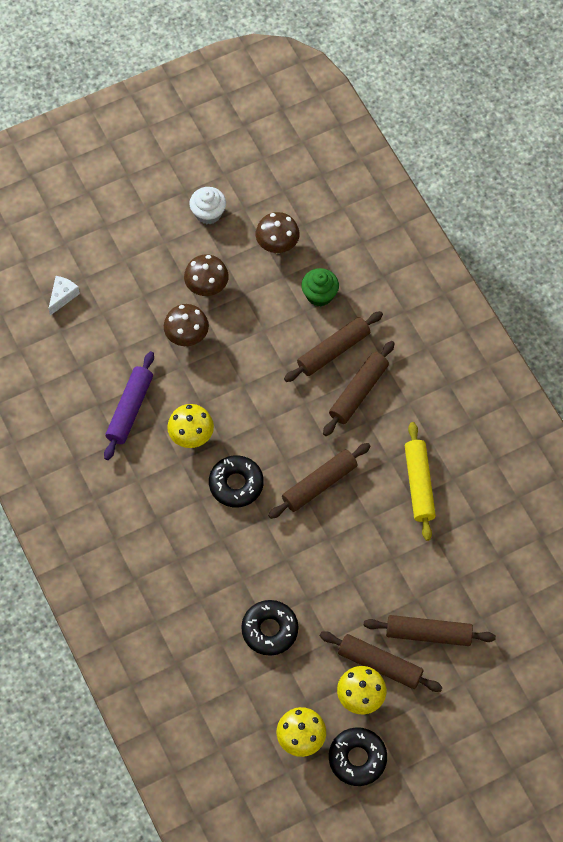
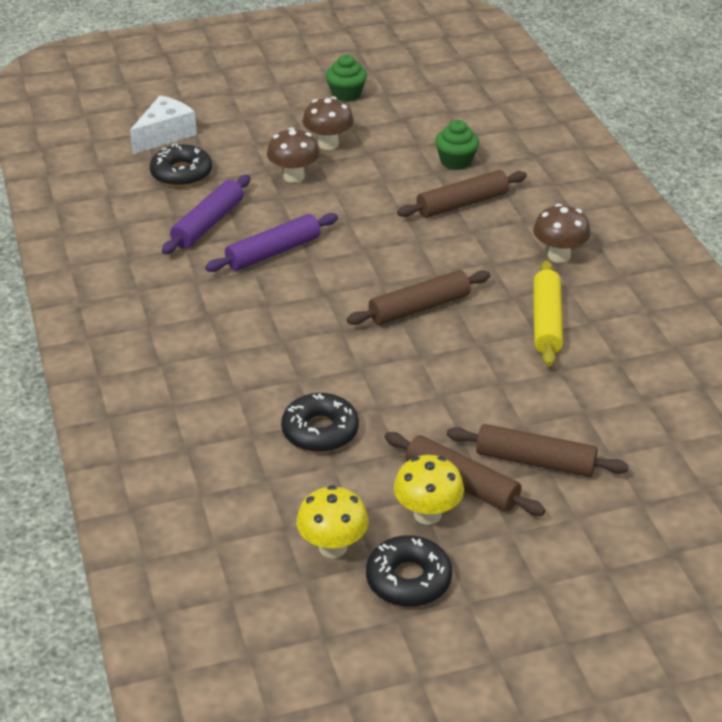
camera: 10 degrees right, 25 degrees down
white cheese [48,276,80,316] -> white cheese [130,96,197,154], size x1.62
yellow mushroom [167,404,214,448] -> purple rolling pin [205,213,338,272]
white cupcake [189,187,226,224] -> green cupcake [326,55,367,102]
black donut [209,455,264,507] -> black donut moved to [150,144,212,187]
brown mushroom [256,212,300,253] -> brown mushroom moved to [533,204,591,263]
brown rolling pin [323,341,395,436] -> none

